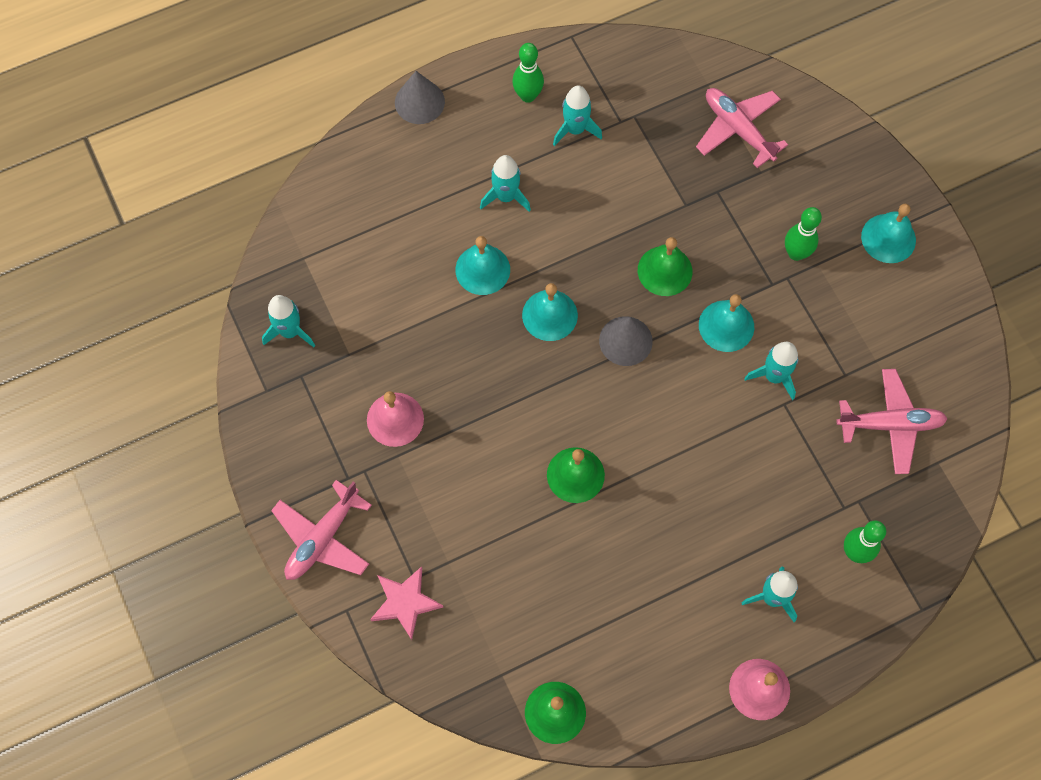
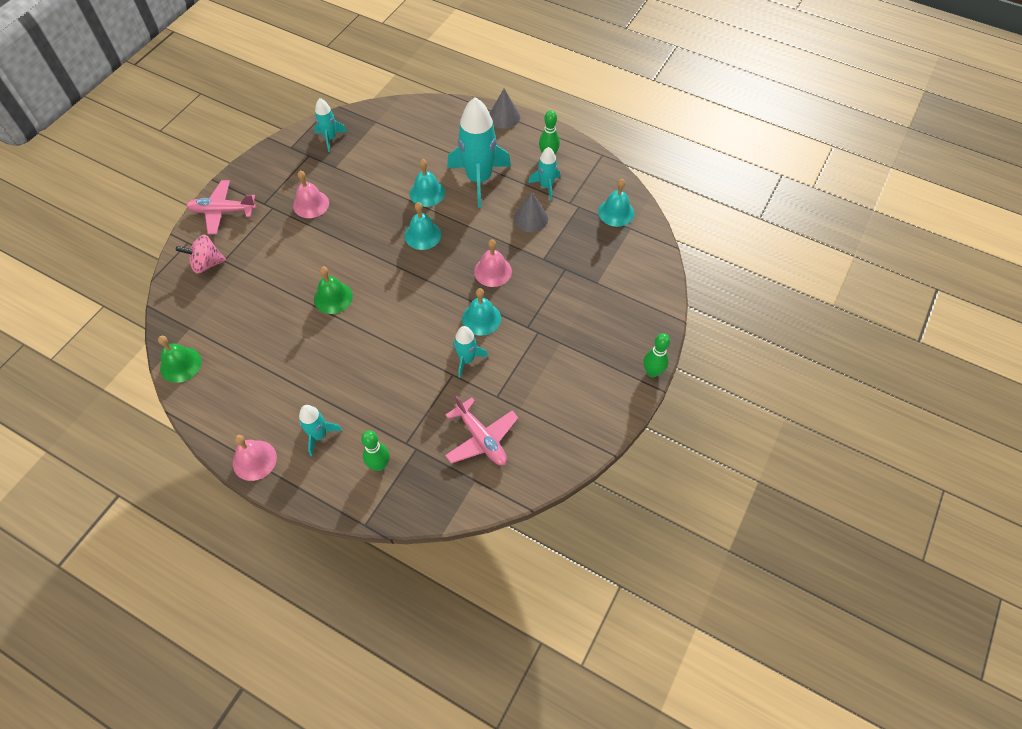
camera: 55 degrees right, 10 degrees down
pink star [370,567,443,640] -> pink spinning top [176,234,226,274]
turquoise rocket [480,155,531,212] -> turquoise rocket [447,97,511,208], size x1.95
grey cone [599,316,653,366] -> grey cone moved to [514,192,548,232]
green bell [638,237,692,296] -> pink bell [474,239,512,287]
pink plane [696,88,788,168] -> none
green bowling pin [785,207,822,261] -> green bowling pin moved to [643,333,670,378]
turquoise bell [861,204,916,263] -> turquoise bell moved to [598,179,634,227]

